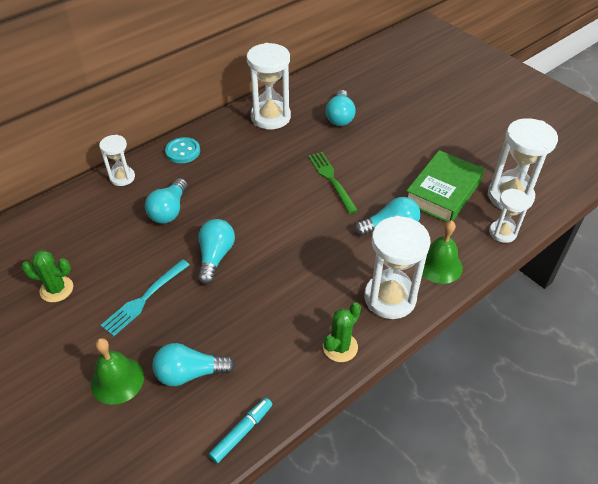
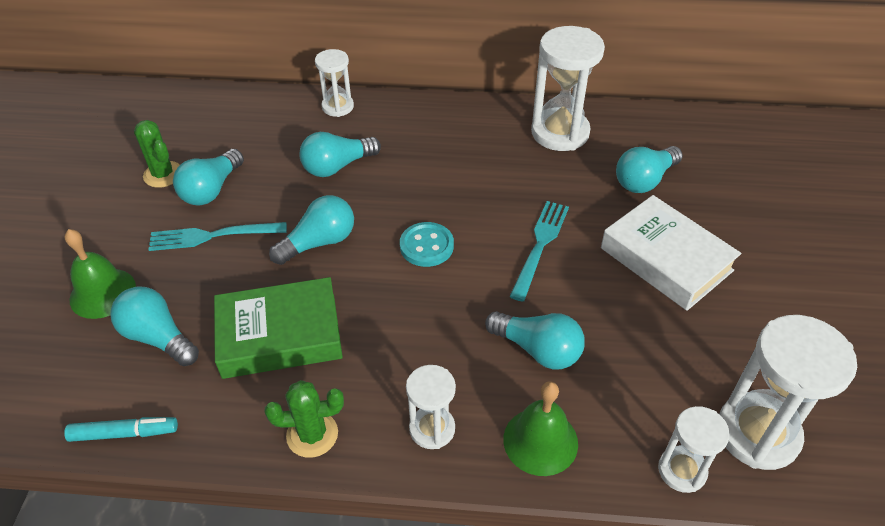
camera: 45 degrees right, 0 degrees up
turquoise button [165,137,200,163] -> turquoise button moved to [400,222,454,267]
green fork [308,152,358,214] -> turquoise fork [509,201,569,302]
white hourglass [364,216,430,319] -> white hourglass [406,365,456,449], size x0.57
green book [406,150,485,222] -> green book moved to [214,277,343,379]
none -> turquoise light bulb [173,149,244,205]
none -> white book [601,195,741,311]

